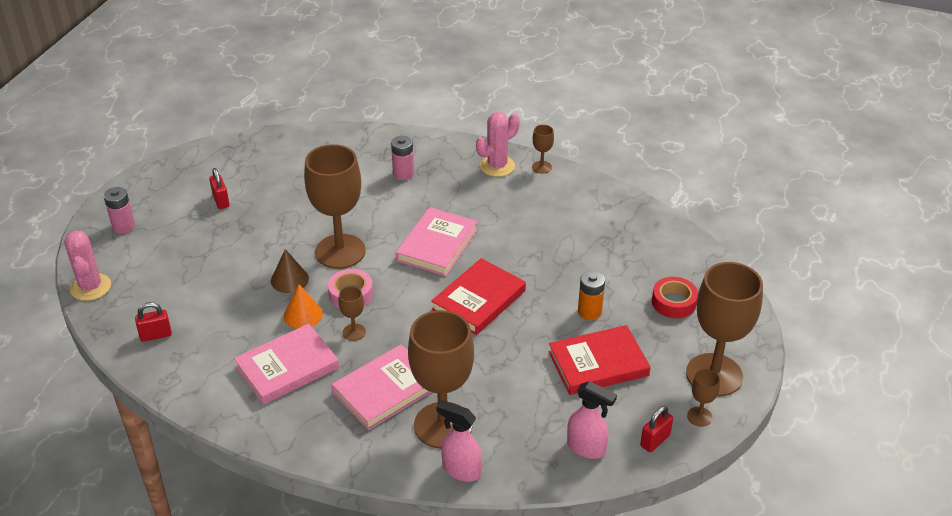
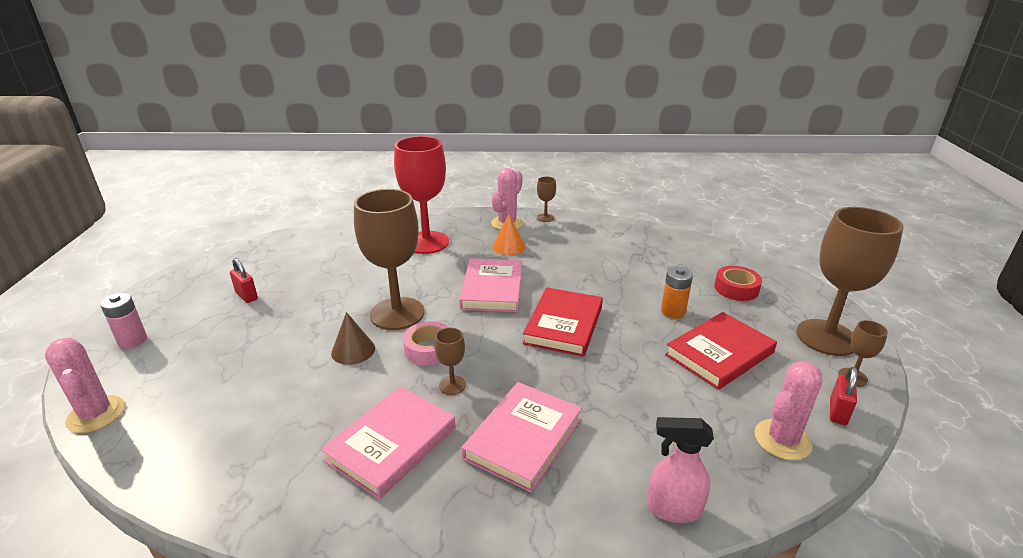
camera: 20 degrees left, 10 degrees down
red padlock [135,302,172,342] -> none
orange cone [284,284,323,329] -> orange cone moved to [493,215,525,255]
pink battery [391,136,414,180] -> red goblet [394,136,449,254]
brown goblet [408,310,474,449] -> none
pink spray bottle [567,381,617,459] -> pink cactus [754,361,822,460]

